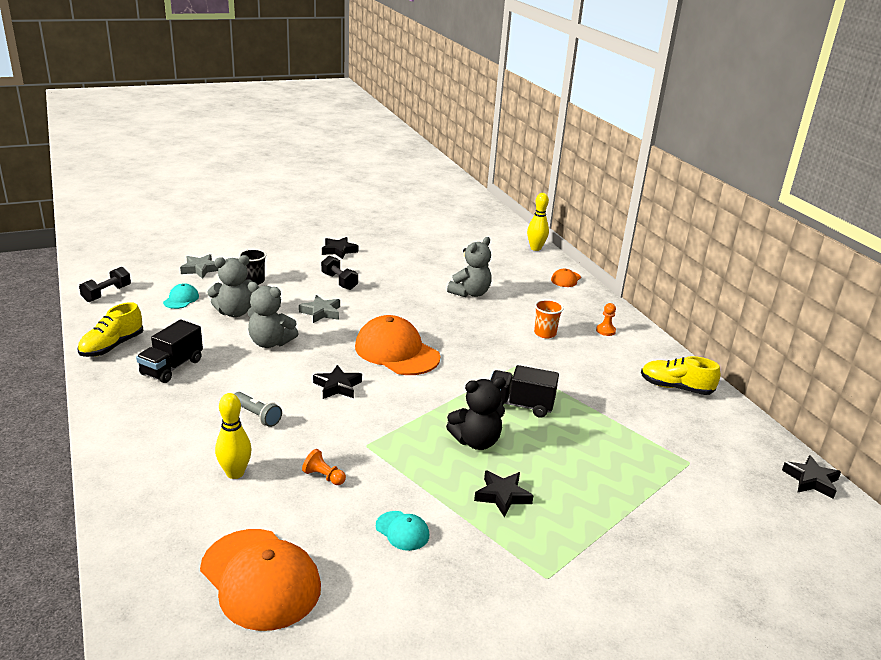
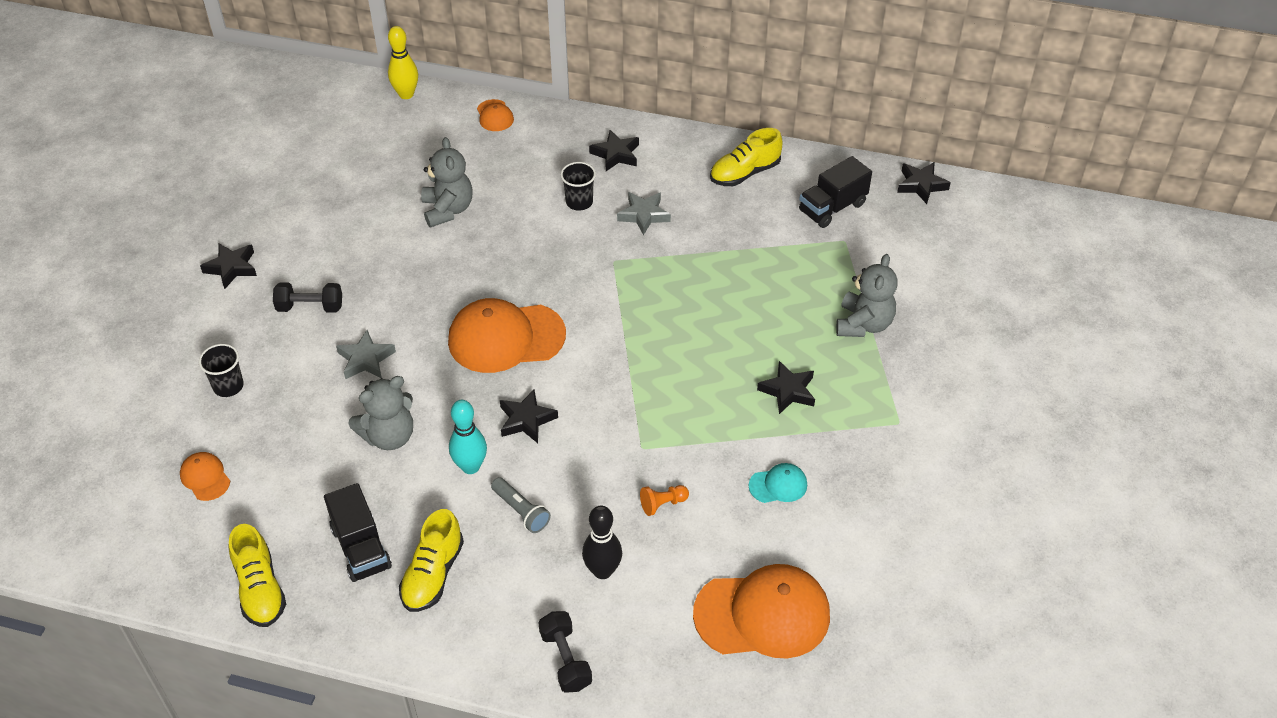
camera: 50 degrees left, 20 degrees up
black dumbbell [79,267,131,302] -> black dumbbell moved to [538,611,592,693]
turquoise cap [163,283,199,309] -> orange cap [180,452,230,501]
grey star [180,254,218,279] -> grey star moved to [617,192,671,235]
grey teddy bear [207,255,253,317] -> grey teddy bear moved to [836,254,897,337]
yellow bowling pin [215,393,252,479] -> black bowling pin [582,506,622,579]
grey flashlight [234,392,282,427] -> grey flashlight turned 60 degrees clockwise [491,477,551,533]
black teddy bear [446,377,506,450] -> none
black truck [490,365,559,418] -> black truck moved to [799,156,872,228]
orange cup [534,299,564,338] -> black cup [561,162,596,211]
orange pawn [596,303,616,336] -> black star [589,130,639,171]
none -> yellow shoe [399,509,464,612]
none -> turquoise bowling pin [449,400,487,474]

